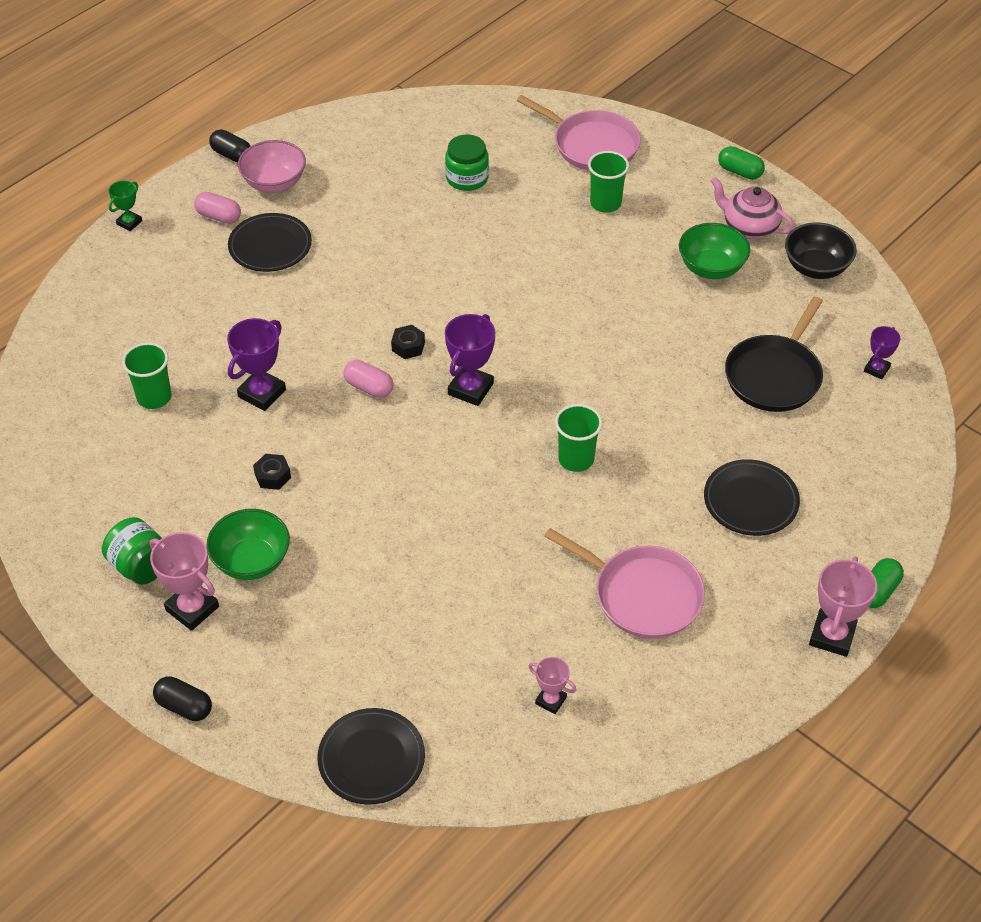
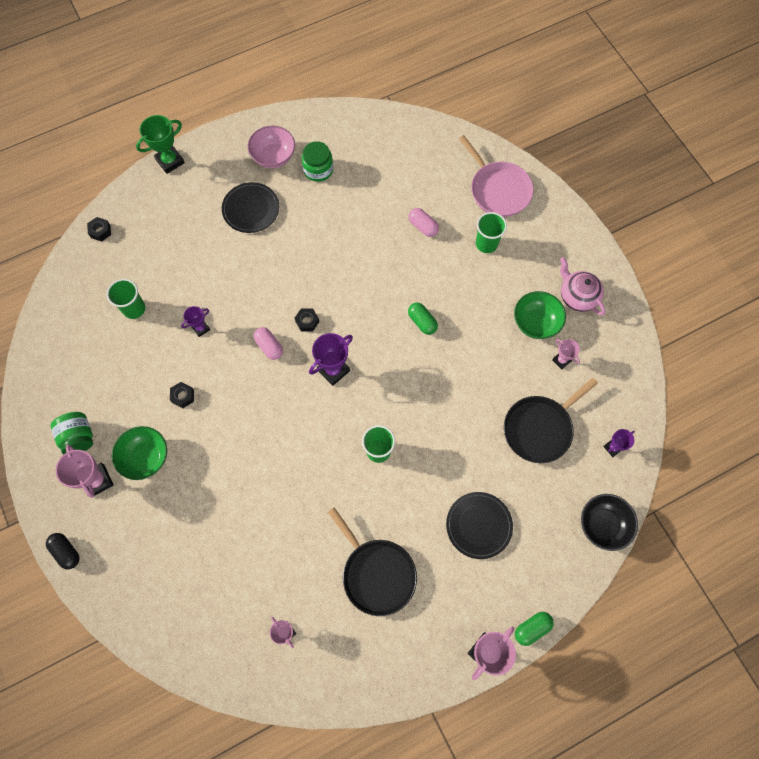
camera: 20 degrees right, 20 degrees up
green trophy [108,181,142,231] -> green trophy [136,115,185,174], size x1.71
pink capsule [194,192,241,224] -> pink capsule moved to [409,208,439,237]
black capsule [209,129,250,162] -> none
purple trophy [227,318,286,411] -> purple trophy [181,306,210,337], size x0.58
black plate [318,708,425,805] -> none
green jar [445,134,489,191] -> green jar moved to [302,141,333,182]
pink pan [544,528,705,639] -> black pan [328,507,417,616]
green capsule [718,146,765,180] -> green capsule moved to [408,303,438,335]
black bowl [785,222,857,279] -> black bowl moved to [581,494,638,551]
none -> black nut [87,217,111,242]
none -> pink trophy [552,339,580,369]

